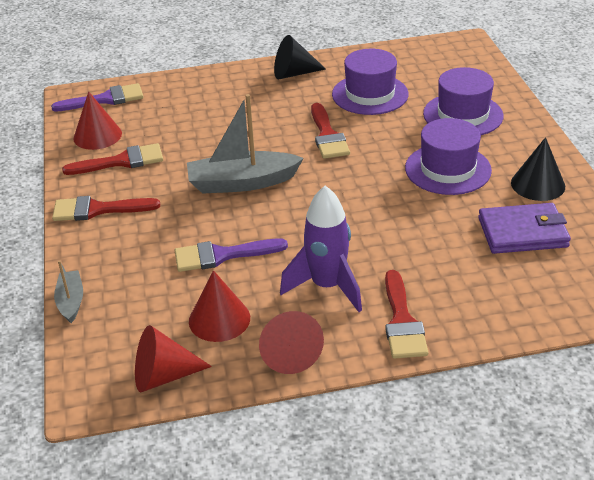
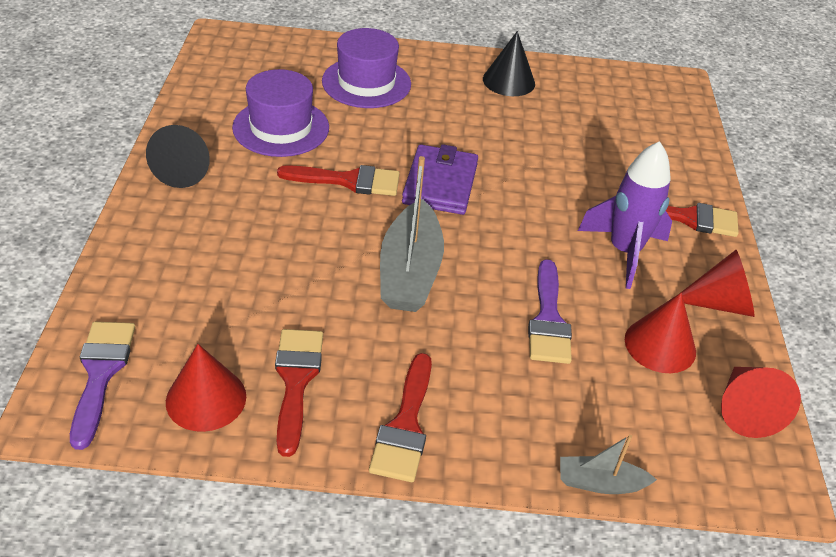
camera: 80 degrees left, 5 degrees up
purple hat [405,118,492,195] -> none
purple wallet [478,203,571,254] -> purple wallet moved to [402,144,478,215]

